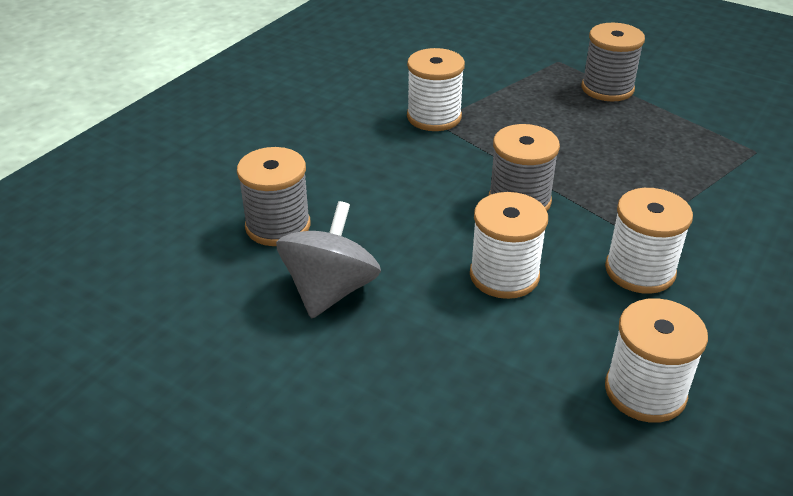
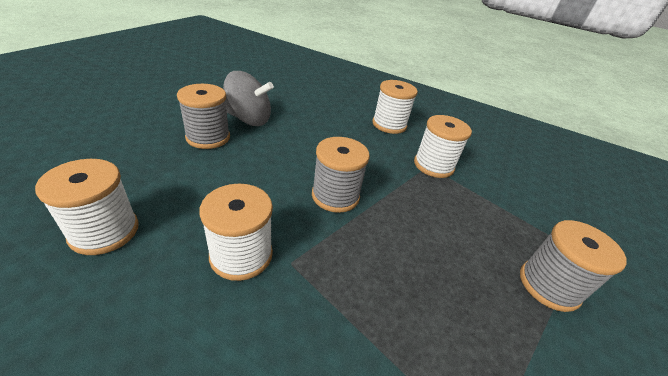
camera: 80 degrees right, 0 degrees up
grey spool [237,147,311,246] -> grey spool moved to [177,84,230,149]
white spool [470,192,548,299] -> white spool moved to [372,80,418,134]

